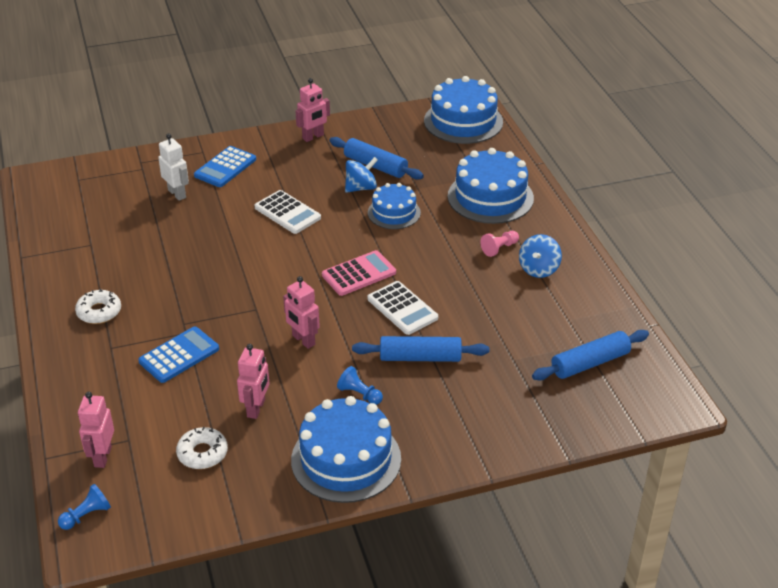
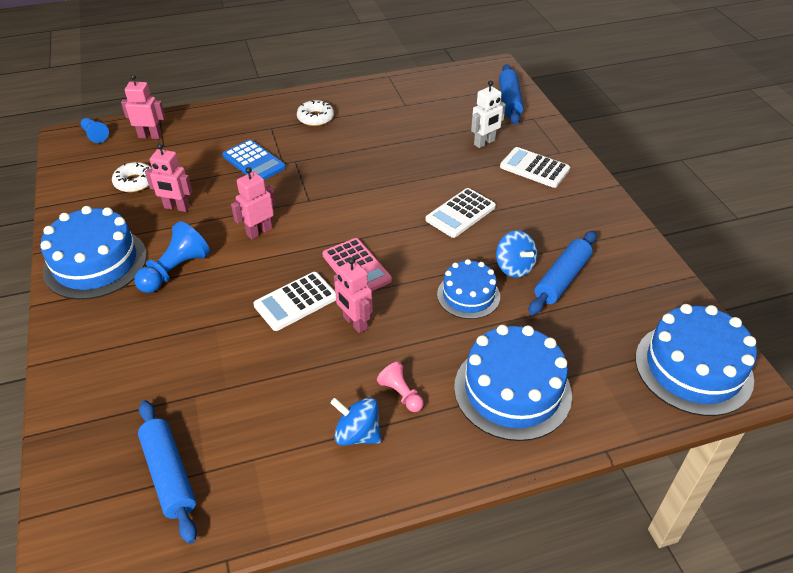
camera: 90 degrees right, 5 degrees up
blue calculator [194,146,256,187] -> white calculator [500,147,570,188]
pink robot [295,78,330,142] -> pink robot moved to [334,257,373,333]
blue pawn [337,366,383,405] -> blue pawn [134,221,210,293], size x1.70
blue rolling pin [352,336,489,362] -> blue rolling pin moved to [499,64,523,125]

